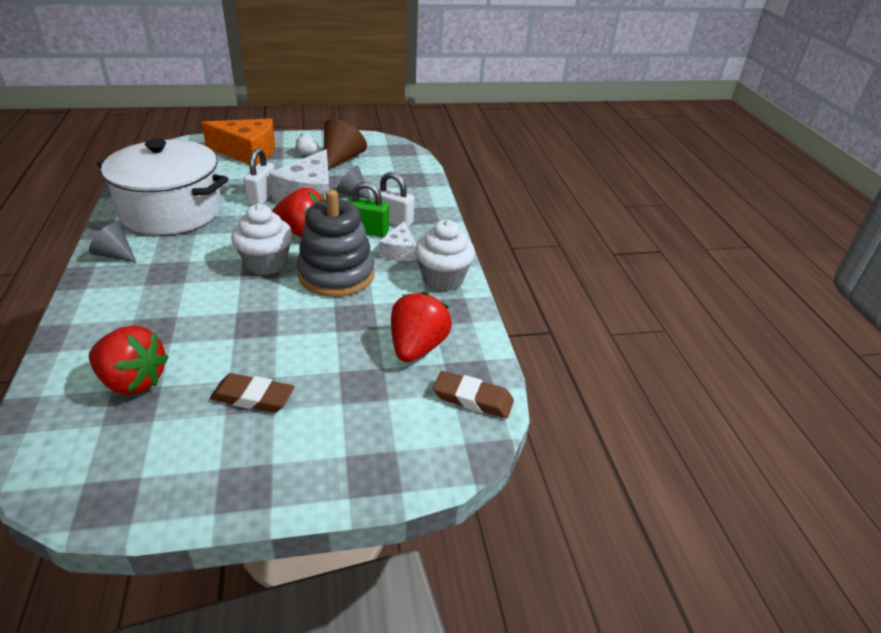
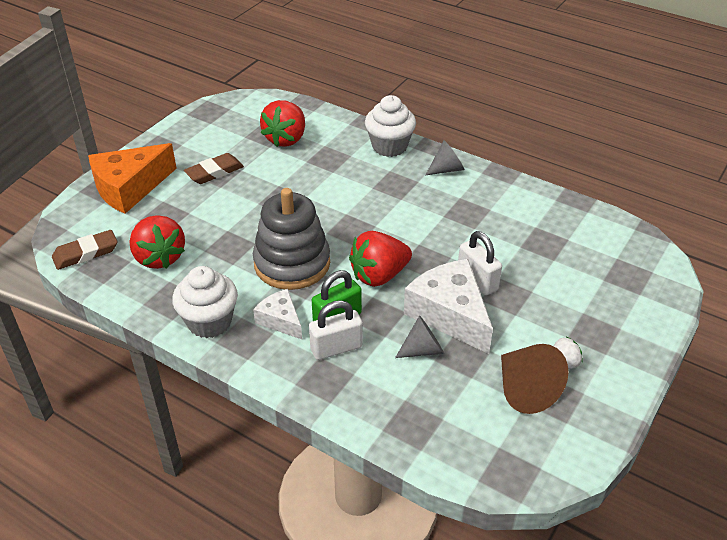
camera: 135 degrees right, 5 degrees up
red strawberry [89,325,169,395] -> red strawberry turned 45 degrees counterclockwise [260,100,305,147]
white pot [97,139,228,235] -> none
orange cheese [201,118,275,165] -> orange cheese moved to [88,143,177,214]
white cupcake [231,204,293,275] -> white cupcake moved to [365,95,416,157]

